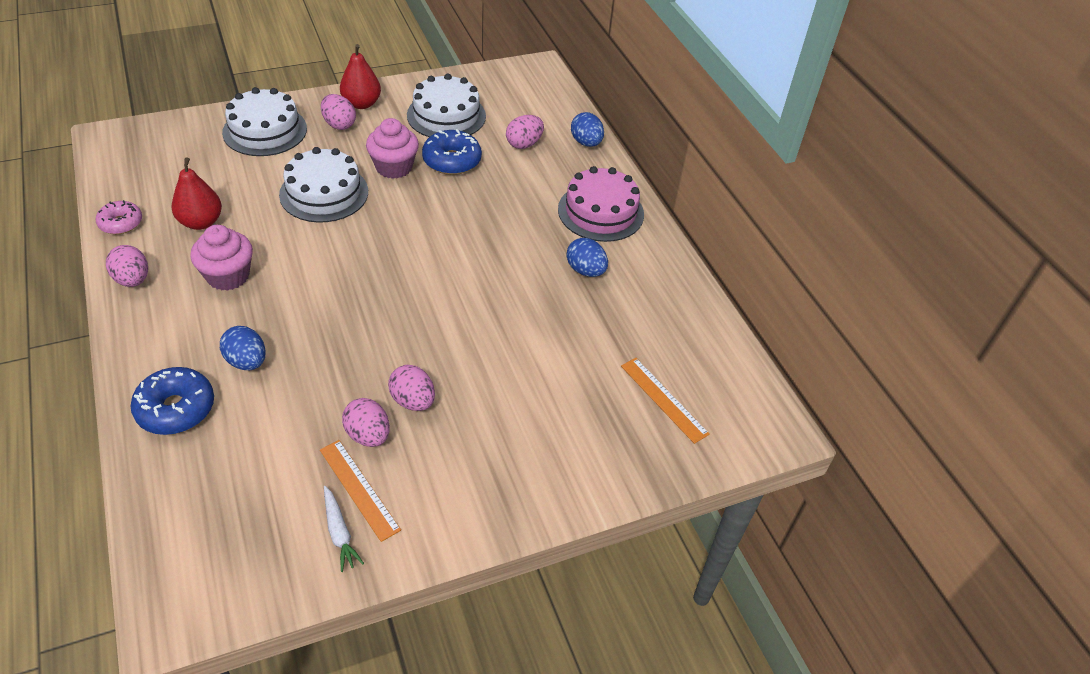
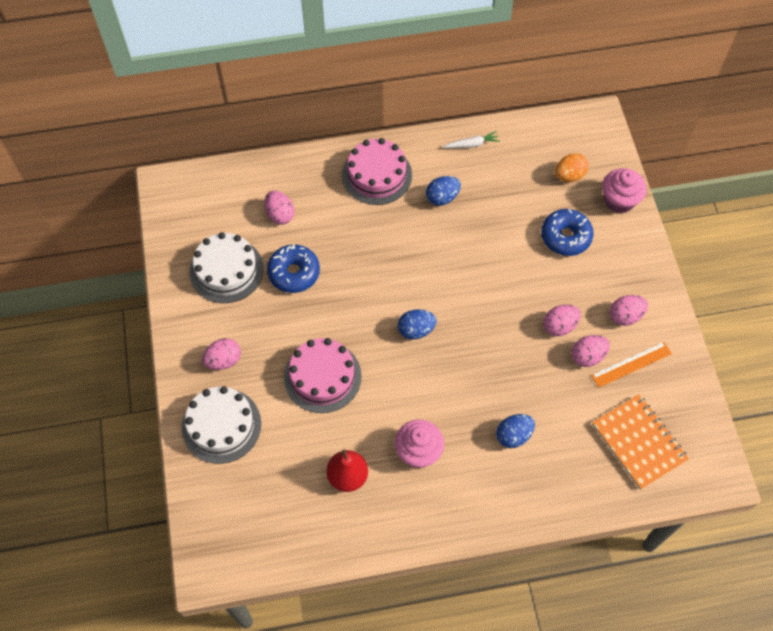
camera: 75 degrees left, 15 degrees up
pink donut [96,200,142,234] -> none
pink egg [106,245,148,287] -> pink egg moved to [610,295,648,326]
blue donut [131,367,214,435] -> blue donut moved to [541,209,594,256]
white cake [279,147,368,223] -> pink cake [284,338,362,413]
white carrot [324,486,364,572] -> white carrot moved to [443,131,500,148]
red pear [340,44,381,109] -> none
pink cupcake [366,118,419,179] -> pink cupcake moved to [602,168,647,213]
blue egg [571,112,604,147] -> blue egg moved to [398,309,437,340]
orange ruler [621,358,710,444] -> orange egg [555,153,589,182]
none -> orange notebook [592,394,689,490]

